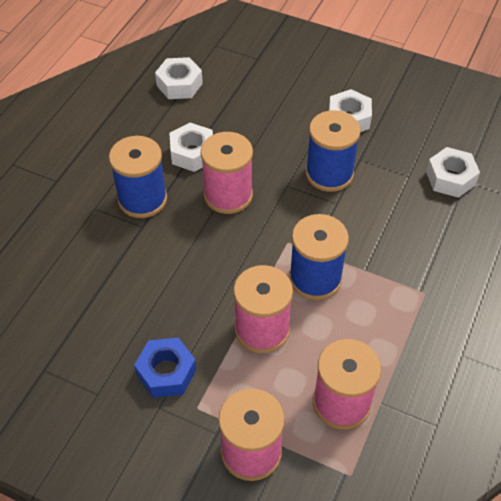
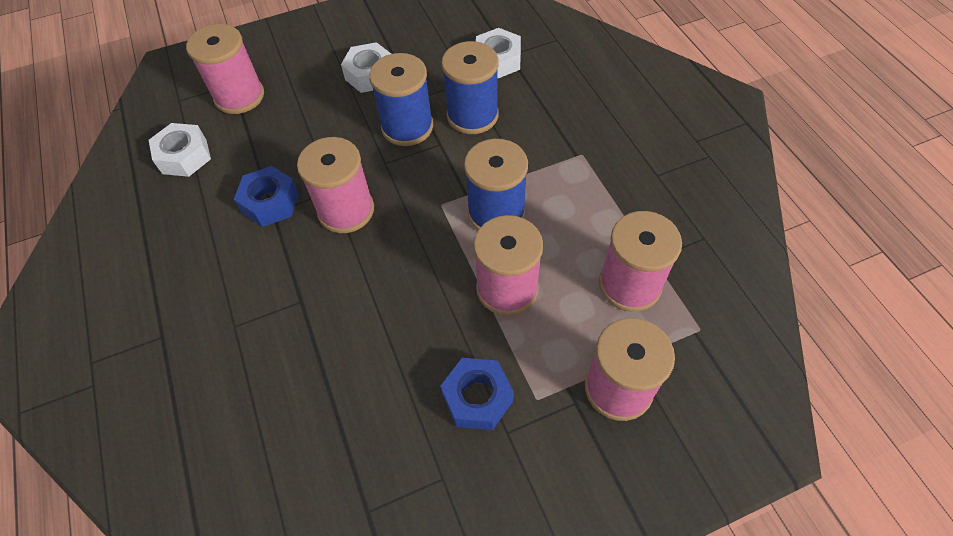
camera: 45 degrees left, 5 degrees up
blue spool [109,136,167,218] -> blue spool moved to [442,41,499,134]
white nut [169,123,213,172] -> blue nut [234,166,299,227]
none -> pink spool [186,24,264,114]

